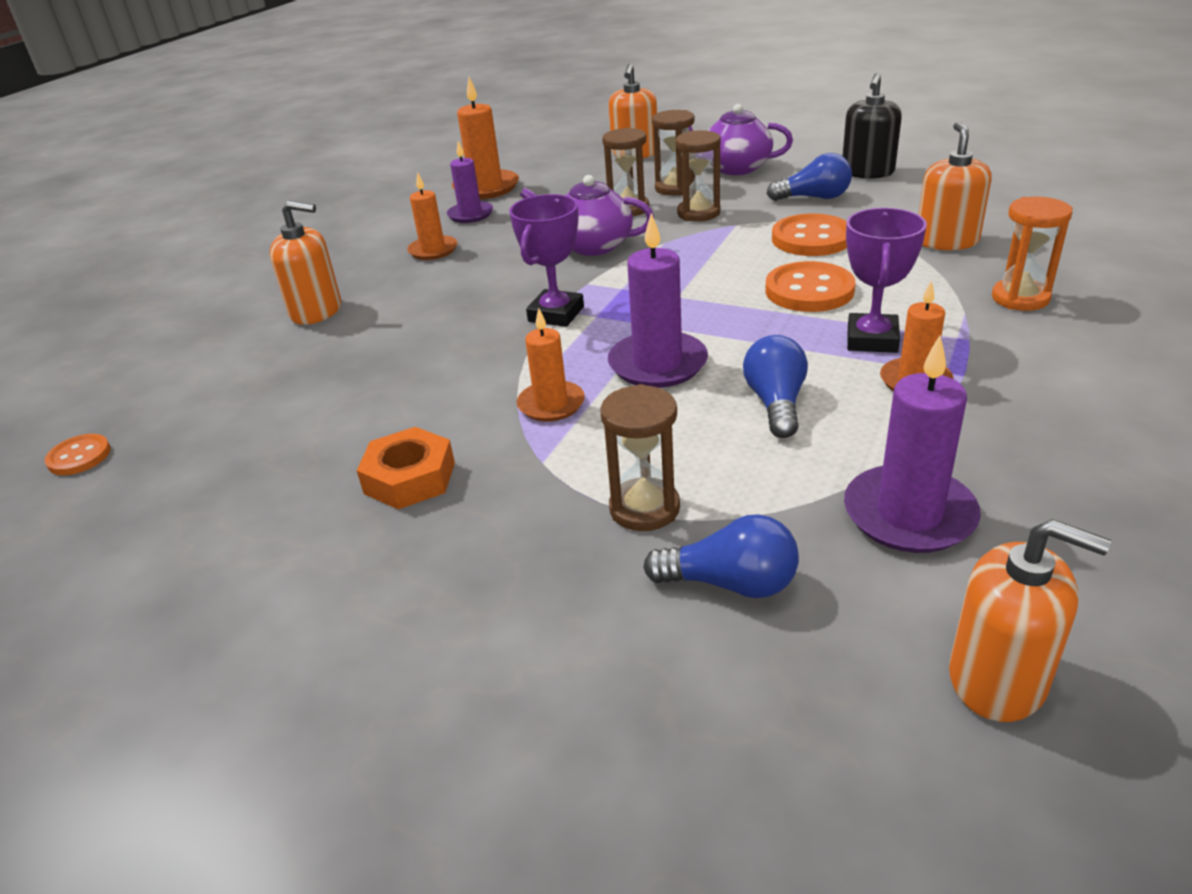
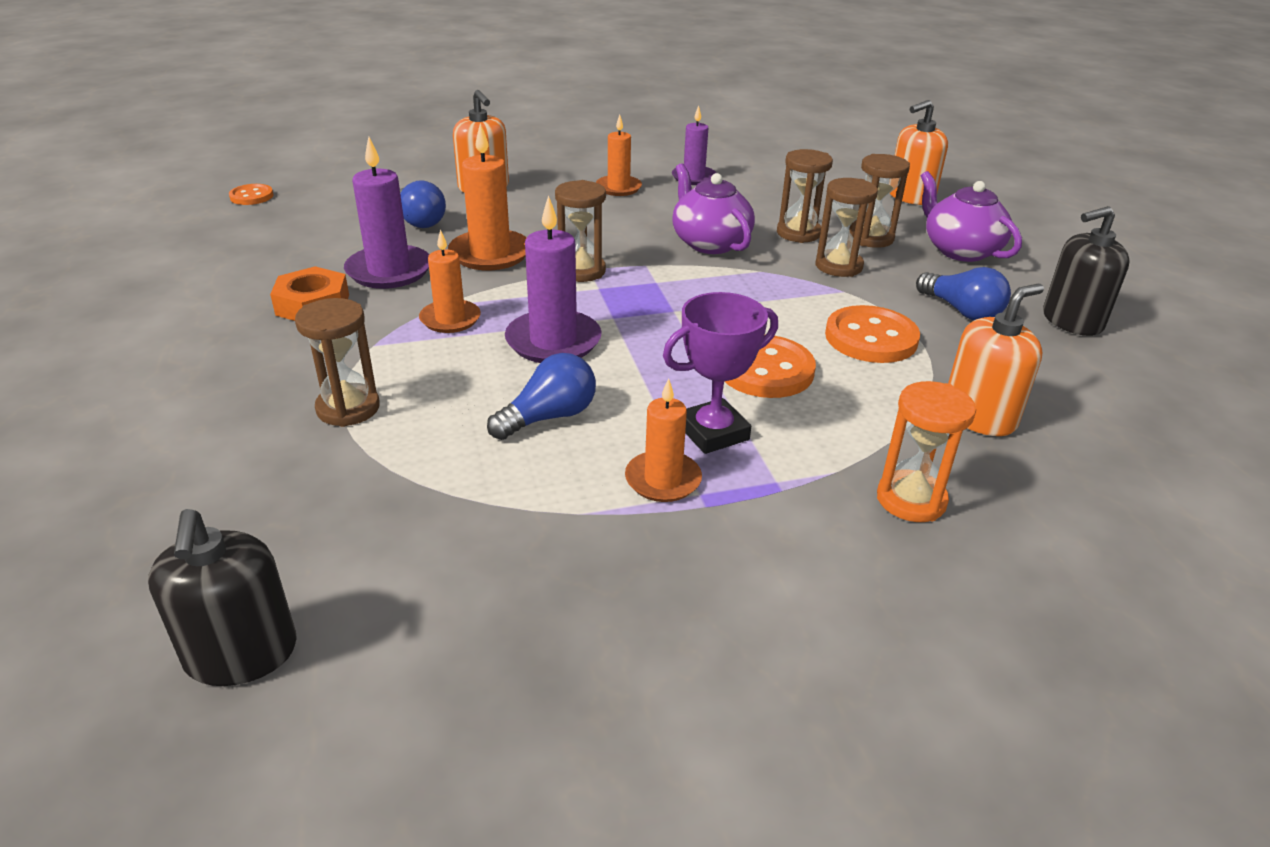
camera: 45 degrees right, 0 degrees up
orange candle [452,77,519,199] -> orange candle moved to [448,123,527,270]
purple trophy [509,194,584,327] -> brown hourglass [555,180,606,282]
blue light bulb [643,514,799,598] -> blue light bulb moved to [400,180,446,228]
purple candle [844,335,981,553] -> purple candle moved to [344,137,429,289]
orange soap dispenser [949,519,1111,722] -> black soap dispenser [148,509,297,686]

